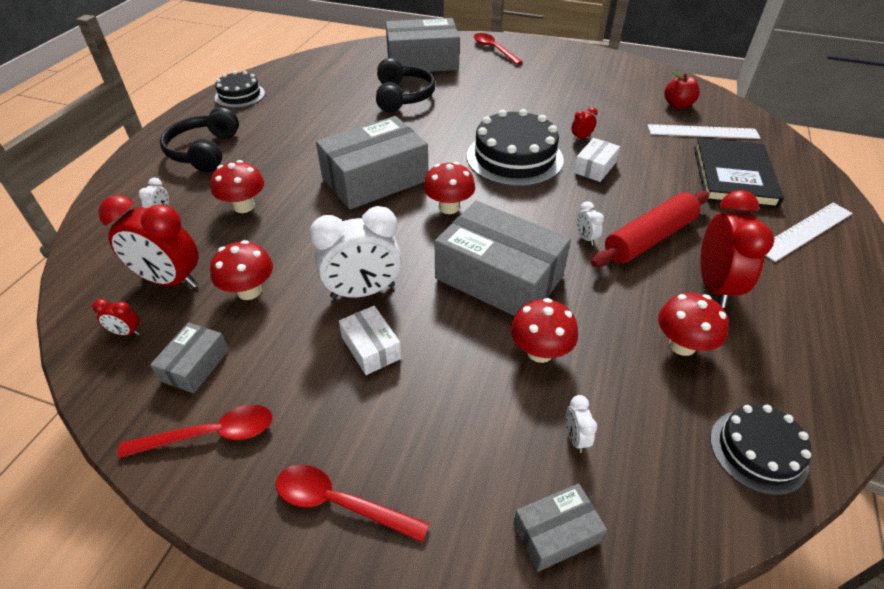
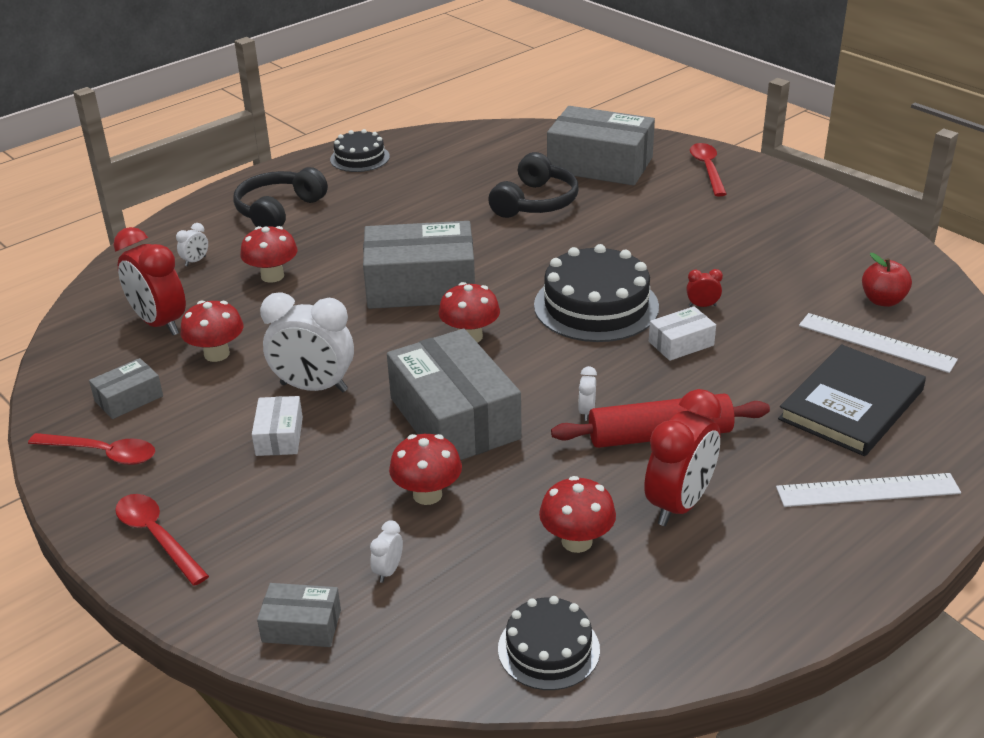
camera: 30 degrees right, 10 degrees down
red clock [92,299,140,336] -> none

